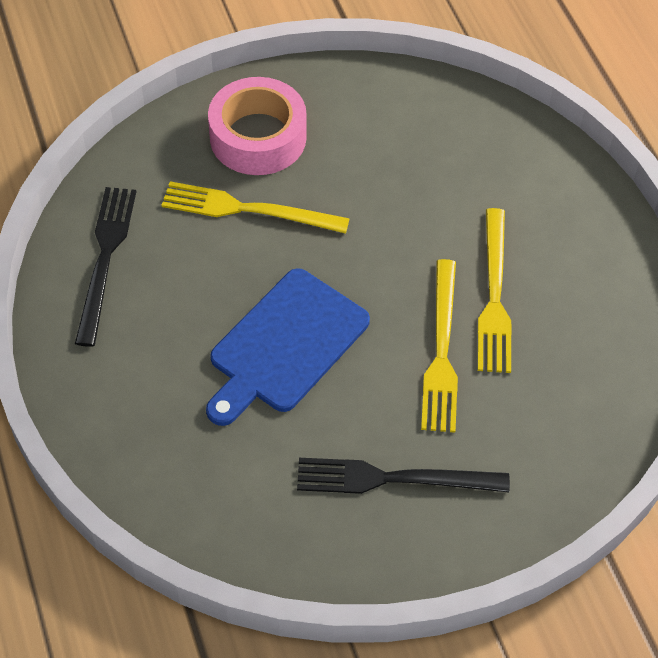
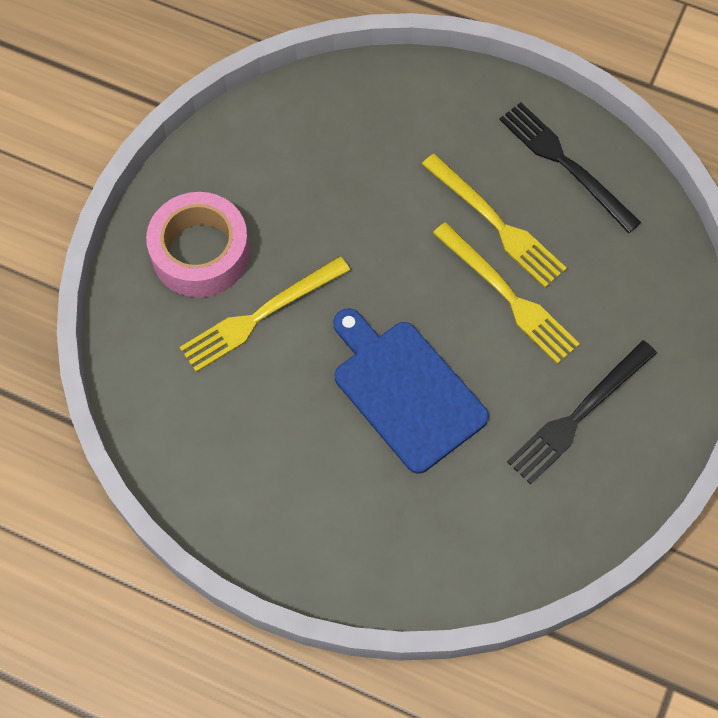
camera: 45 degrees left, 10 degrees up
black fork [75,187,136,347] -> black fork moved to [499,102,642,233]
blue cutting board [206,268,370,426] -> blue cutting board turned 150 degrees clockwise [333,308,489,474]

